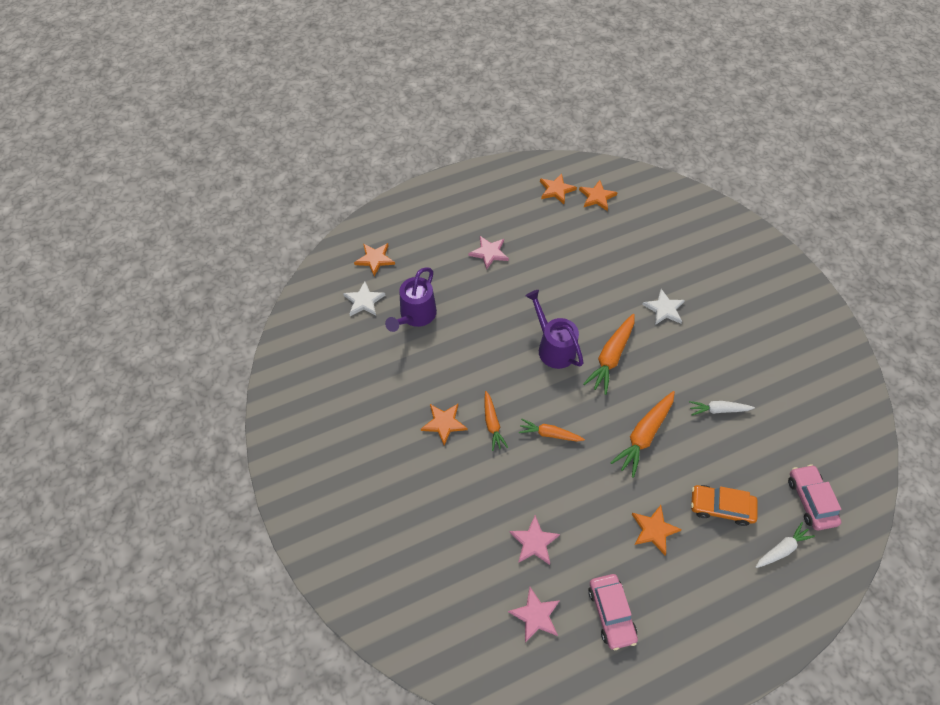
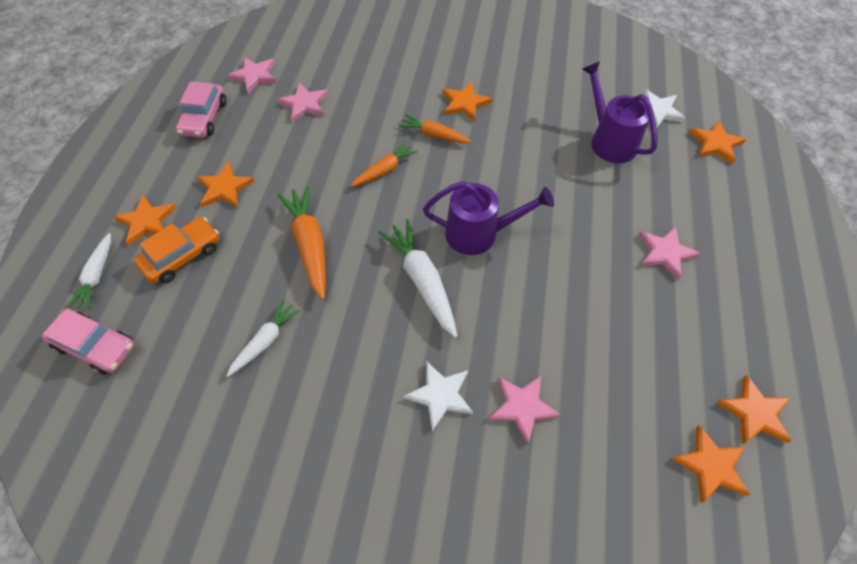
camera: 125 degrees right, 0 degrees up
orange carrot [583,314,635,395] -> white carrot [378,219,458,338]
pink car [588,574,638,650] -> pink car turned 105 degrees counterclockwise [176,82,227,138]
none -> orange star [114,195,176,245]
none -> pink star [489,376,561,445]

